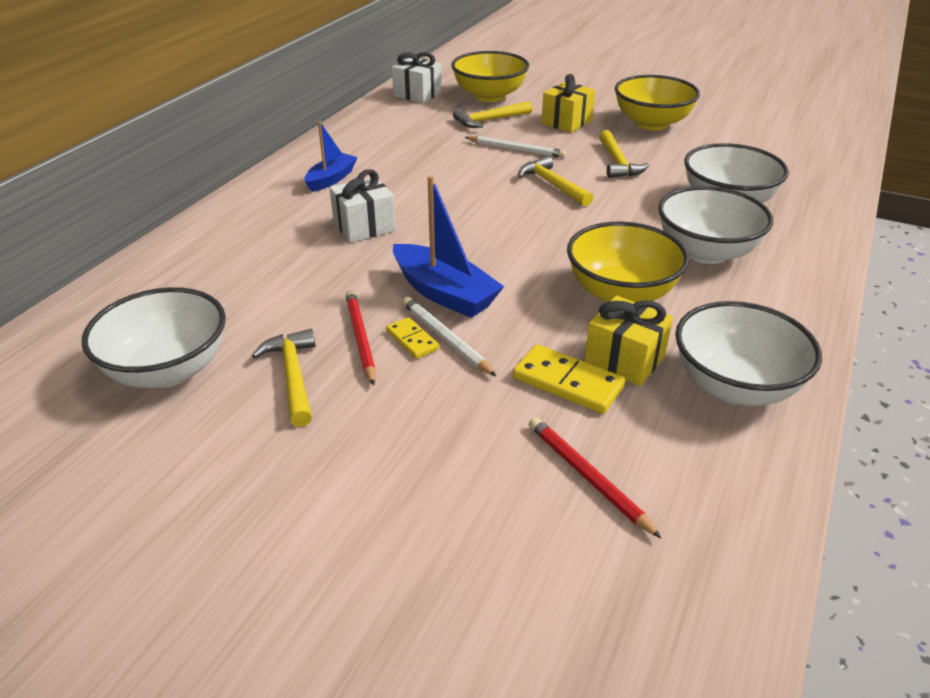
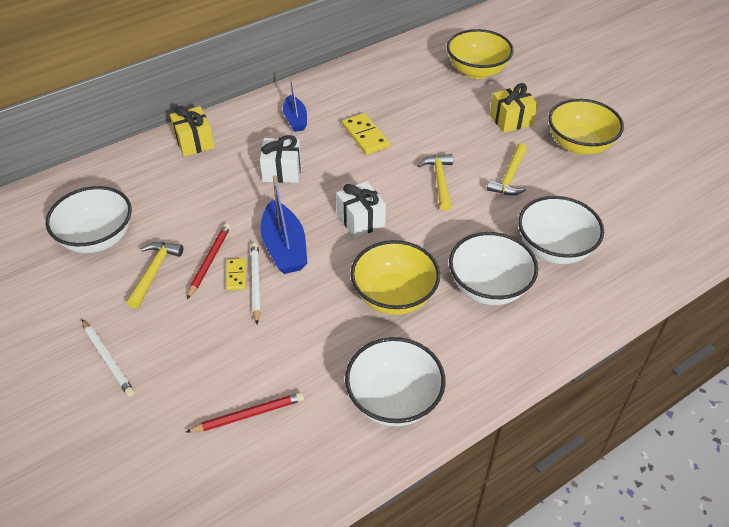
camera: 30 degrees right, 10 degrees up
blue boat [304,121,358,192] -> blue boat turned 105 degrees clockwise [283,76,307,132]
white gift [392,52,441,103] -> white gift moved to [336,181,386,238]
yellow hammer [453,101,533,128] -> none
white pencil [465,136,566,158] -> white pencil moved to [82,320,135,397]
yellow domino [513,344,625,414] -> yellow domino moved to [342,113,390,155]
red pencil [529,417,662,539] -> red pencil turned 75 degrees clockwise [186,392,304,432]
yellow gift [584,296,673,386] -> yellow gift moved to [170,106,215,156]

